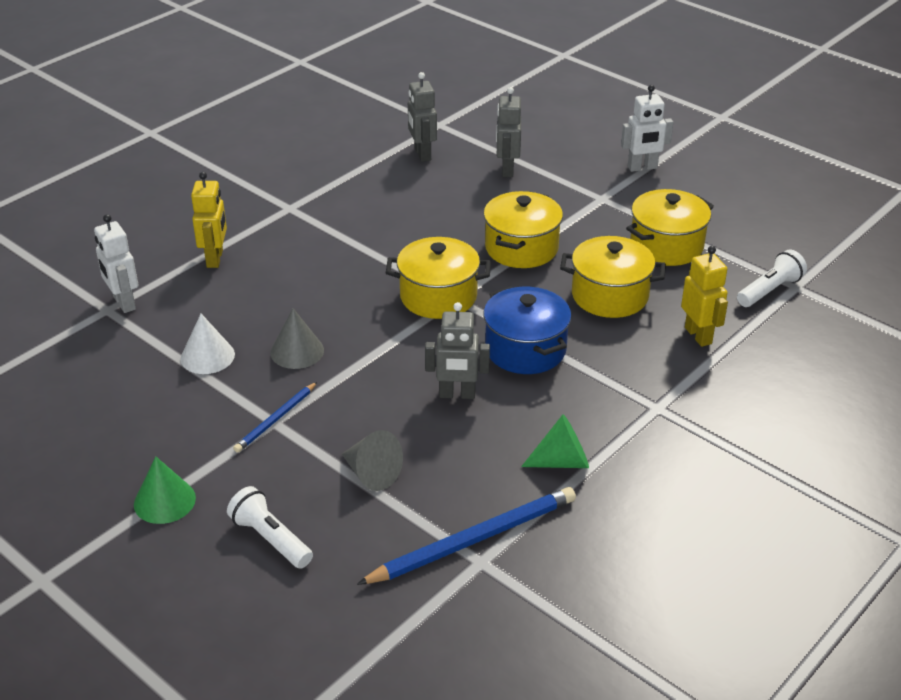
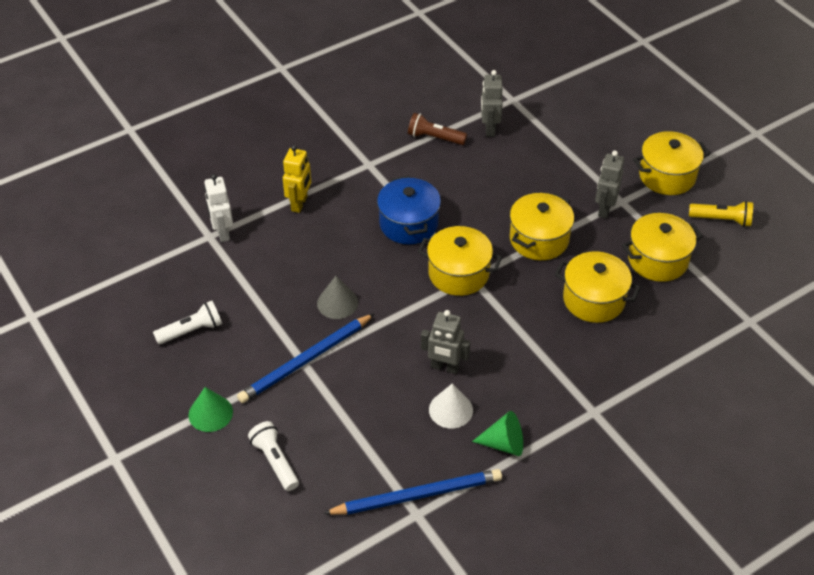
camera: 15 degrees right, 10 degrees up
white cone [180,314,235,374] -> white cone moved to [429,384,473,428]
blue pencil [233,382,317,453] -> blue pencil [237,313,375,403], size x1.82
grey cone [342,430,403,491] -> none
blue pot [483,286,572,374] -> blue pot moved to [377,175,441,244]
grey robot [496,87,521,177] -> grey robot moved to [595,151,624,218]
white robot [621,85,674,172] -> yellow pot [633,131,710,195]
yellow robot [681,246,728,347] -> none
white flashlight [737,250,807,307] -> white flashlight moved to [153,301,222,345]
none -> brown flashlight [408,113,467,145]
none -> yellow flashlight [689,201,753,227]

